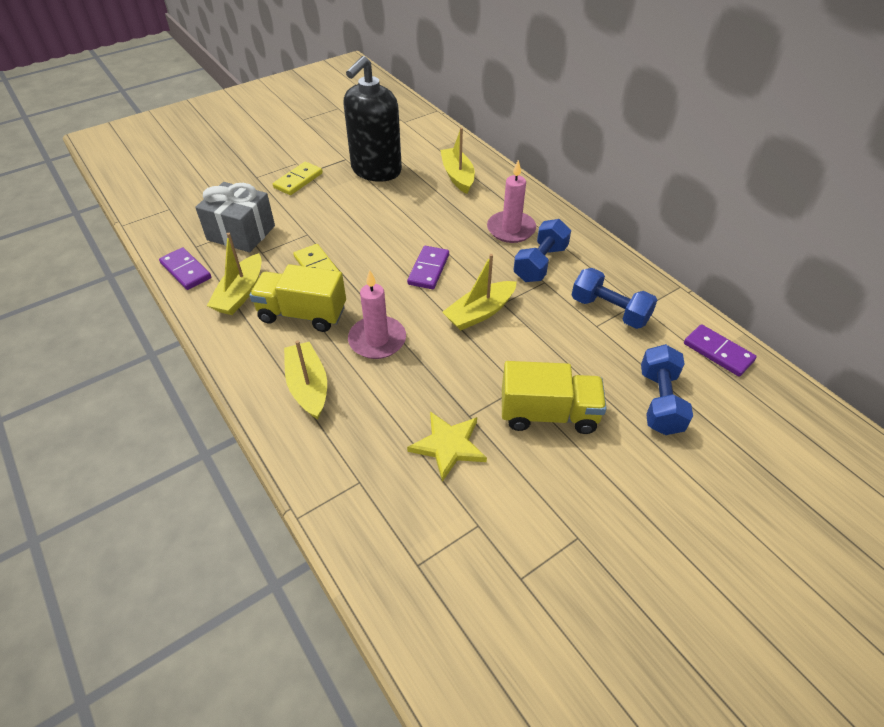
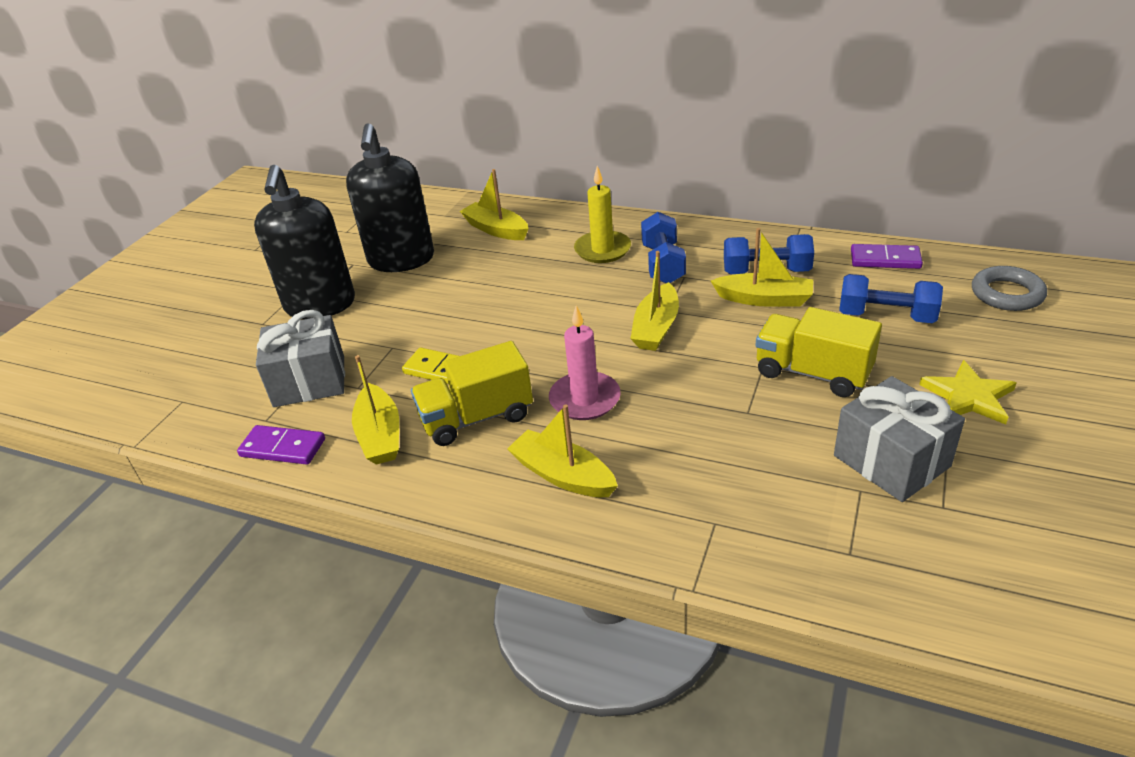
camera: 30 degrees left, 10 degrees down
yellow domino [273,162,323,195] -> black soap dispenser [254,165,355,319]
purple domino [407,246,449,289] -> none
yellow star [407,411,487,482] -> yellow star moved to [919,360,1016,424]
pink candle [487,160,536,243] -> yellow candle [574,166,631,263]
yellow truck [502,361,607,434] -> yellow truck turned 120 degrees counterclockwise [755,307,882,397]
blue dumbbell [641,344,693,435] -> blue dumbbell turned 45 degrees counterclockwise [839,274,943,323]
none -> yellow boat [711,228,813,307]
none -> grey gift [834,376,965,502]
none -> grey ring [972,266,1047,311]

